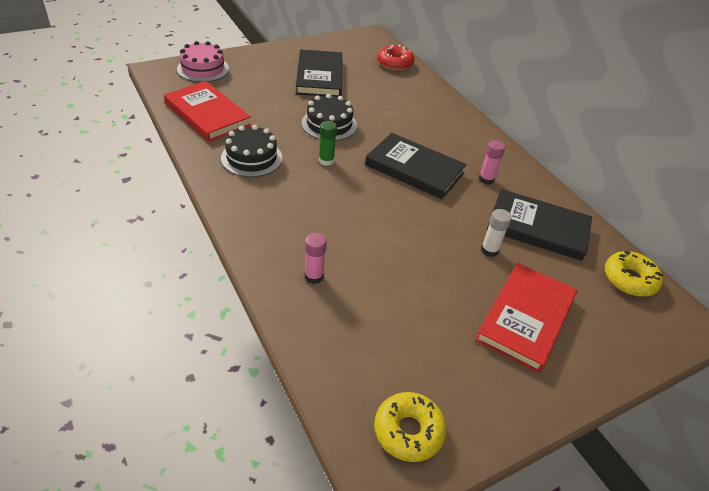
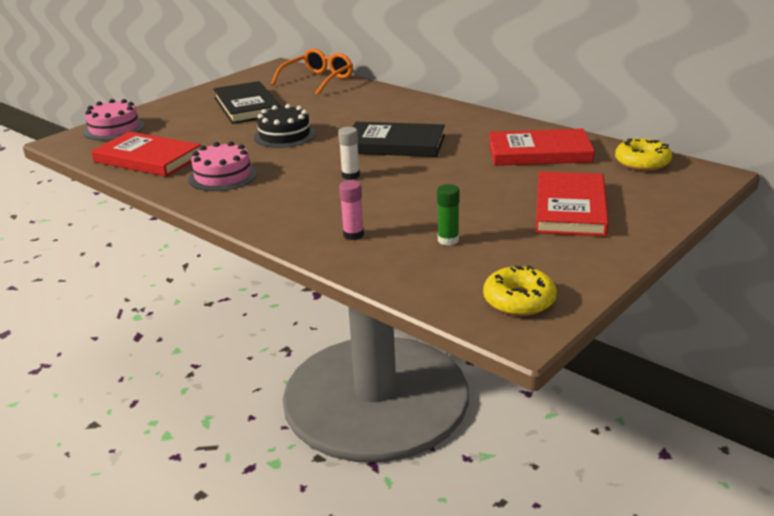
camera: 15 degrees left, 15 degrees down
black cake [221,125,282,177] -> pink cake [188,141,257,191]
green glue stick [319,121,337,166] -> green glue stick moved to [437,184,460,246]
red donut [377,45,415,71] -> orange glasses [271,48,353,96]
pink glue stick [479,140,505,185] -> none
white glue stick [481,209,512,257] -> white glue stick moved to [338,127,360,180]
black book [487,189,592,261] -> red book [488,129,595,166]

